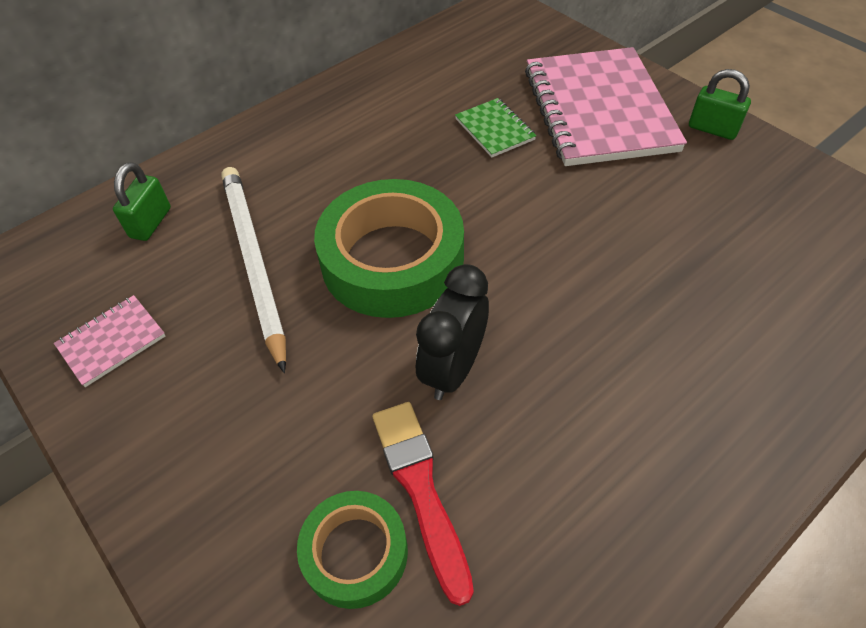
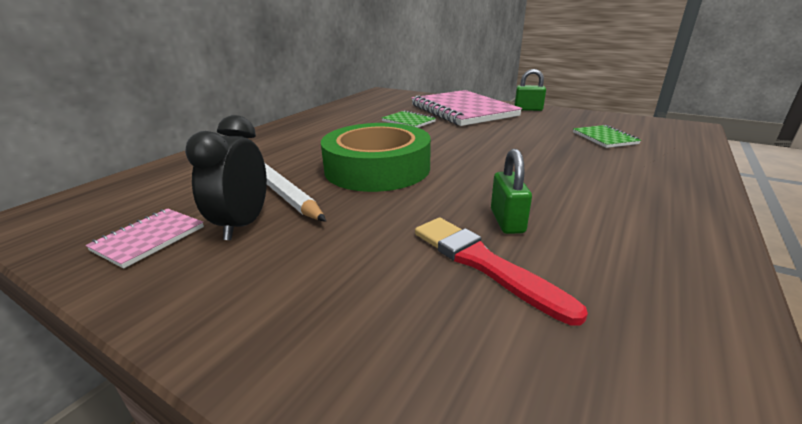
camera: 20 degrees left, 25 degrees down
green padlock [113,162,171,241] -> green padlock moved to [491,149,532,234]
green tape [297,491,408,609] -> none
black clock [416,264,489,400] -> black clock moved to [185,115,267,240]
none -> green notebook [573,125,641,148]

